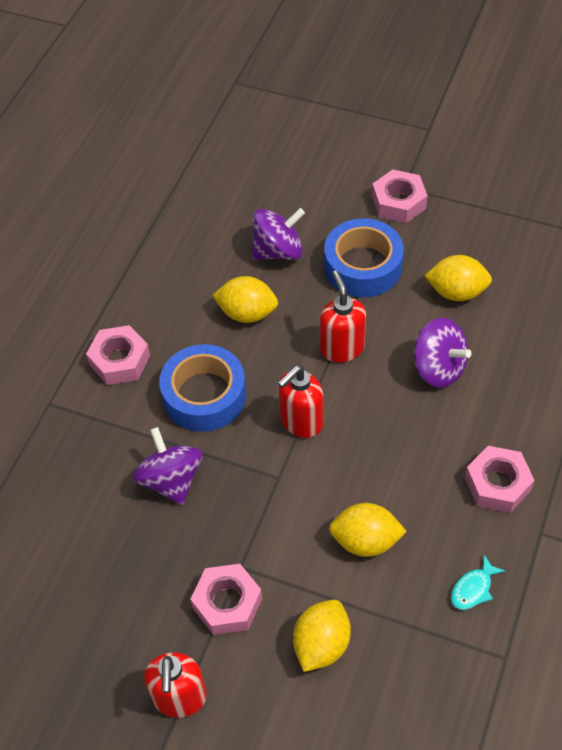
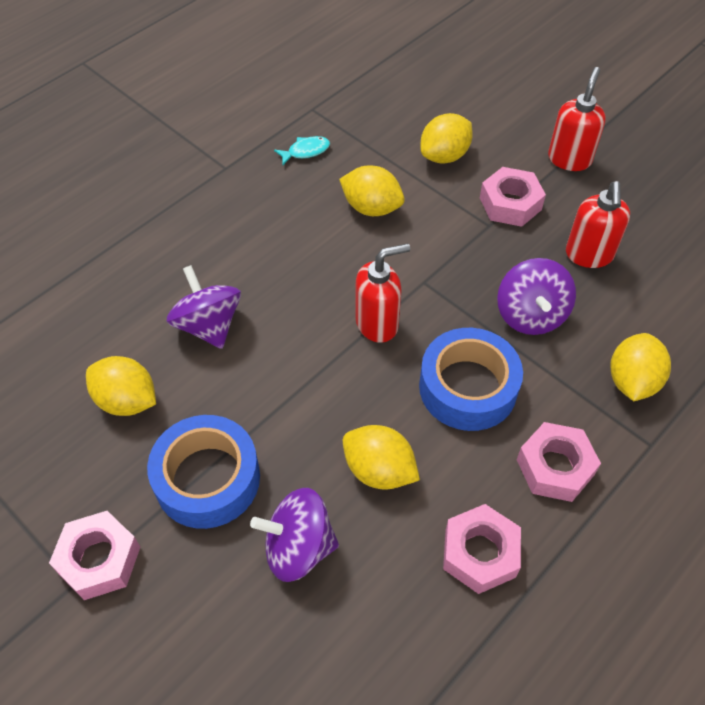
camera: 160 degrees left, 0 degrees up
red soap dispenser [320,270,366,362] -> red soap dispenser moved to [566,181,630,268]
pink nut [465,446,534,513] -> pink nut moved to [443,504,521,594]
none -> yellow lemon [610,333,671,401]

